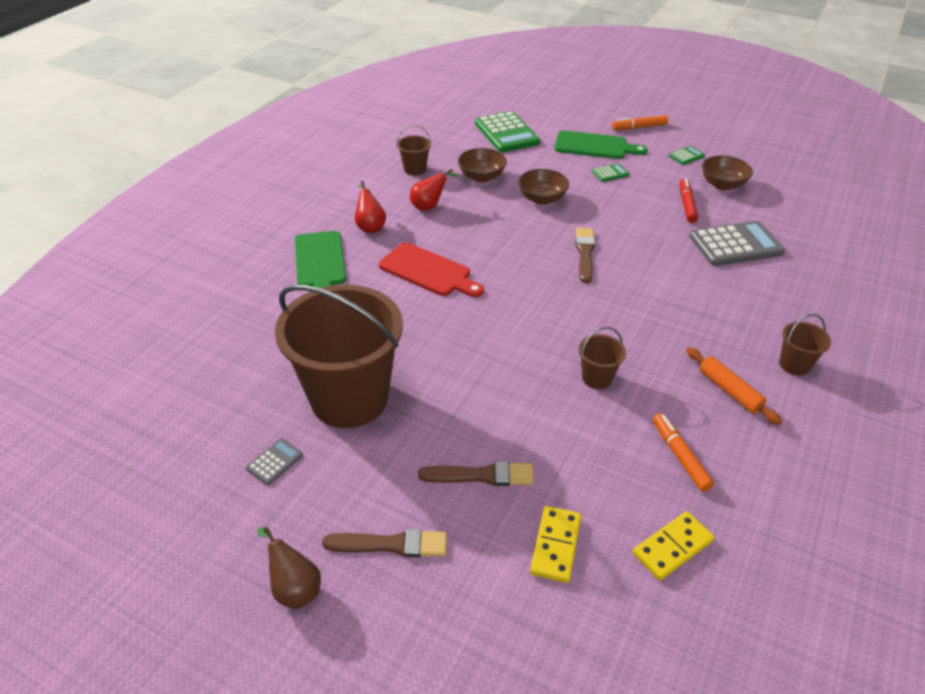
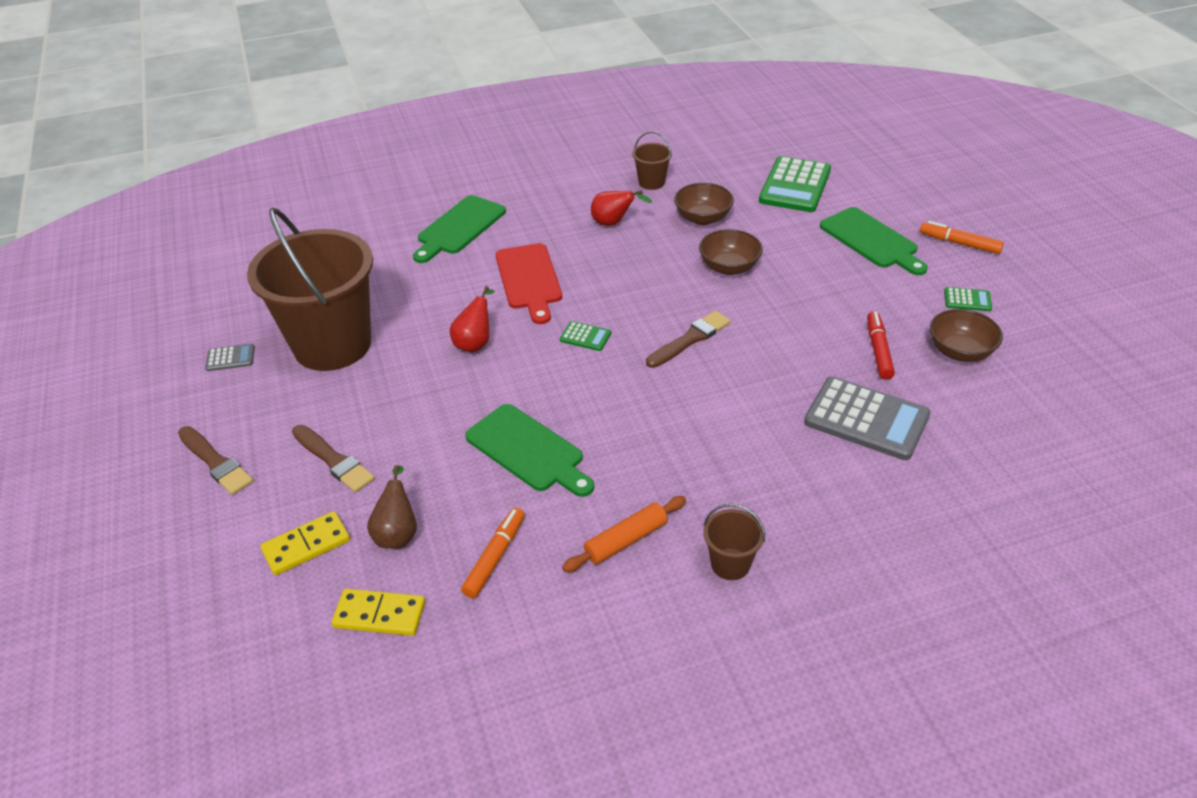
camera: 45 degrees right, 0 degrees up
brown pear [257,527,321,609] -> brown pear moved to [367,465,417,548]
red pear [355,181,386,233] -> red pear moved to [450,286,494,353]
brown bucket [579,327,626,389] -> green cutting board [465,404,594,497]
green calculator [592,163,630,182] -> green calculator moved to [560,321,611,351]
red marker [680,178,698,223] -> red marker turned 45 degrees counterclockwise [867,311,895,380]
orange rolling pin [686,347,782,425] -> orange rolling pin turned 45 degrees clockwise [562,496,686,572]

